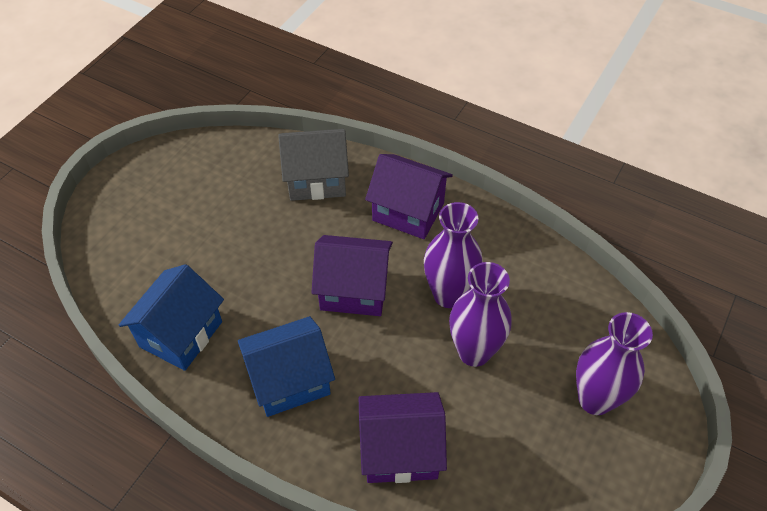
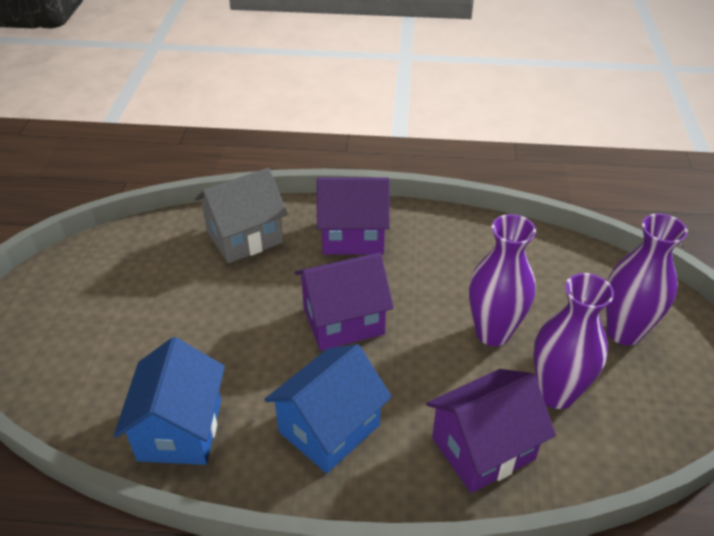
camera: 25 degrees left, 10 degrees down
purple vase [424,202,483,308] -> purple vase moved to [533,273,614,409]

